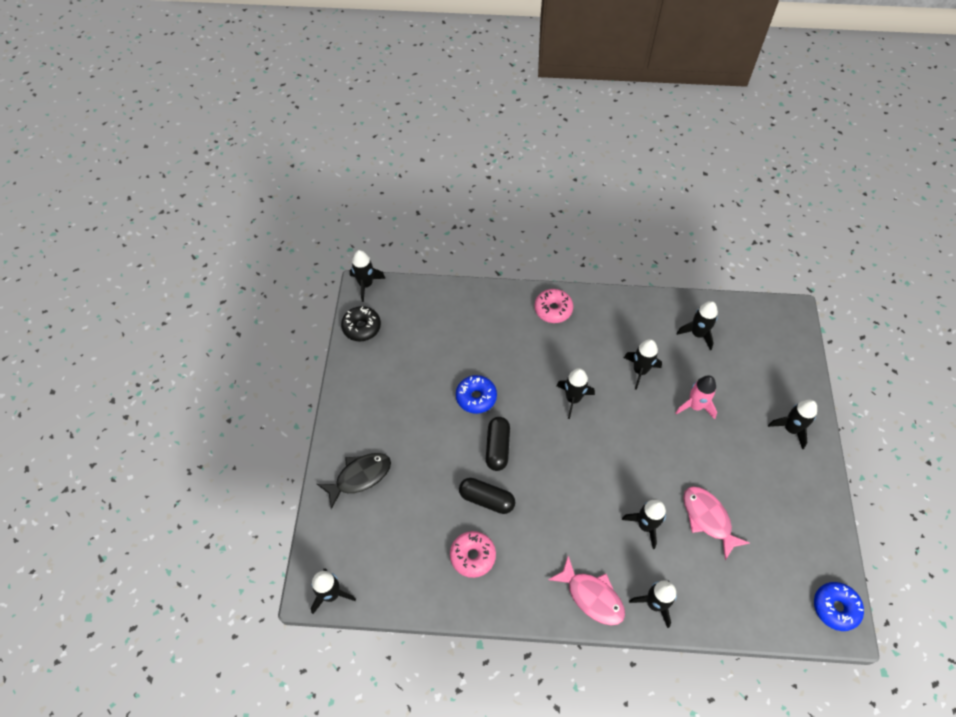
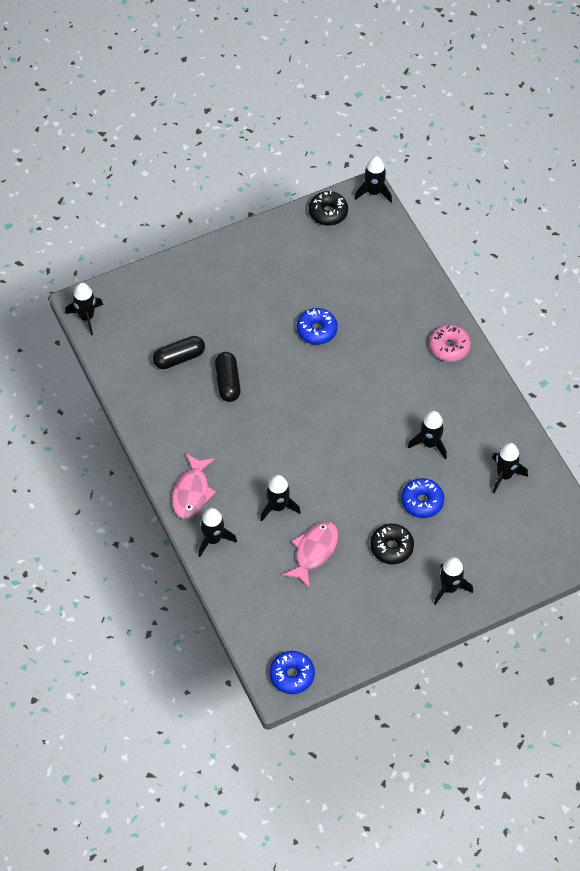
camera: 60 degrees right, 0 degrees up
black fish [317,453,391,509] -> none
pink donut [450,531,496,578] -> none
black capsule [486,417,510,471] -> black capsule moved to [153,336,205,369]
black rocket [556,368,595,419] -> none
pink rocket [676,375,717,419] -> blue donut [401,478,444,518]
none -> black donut [370,524,414,564]

